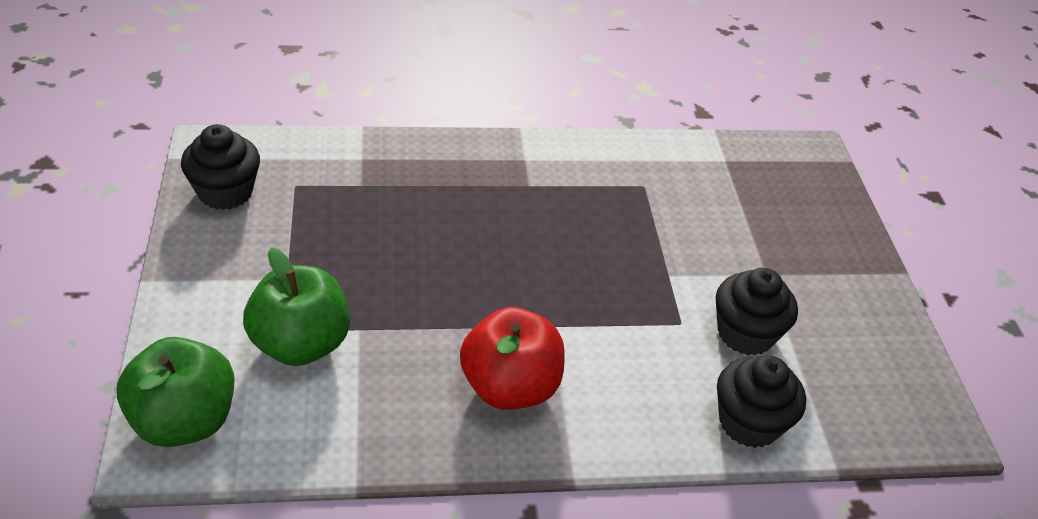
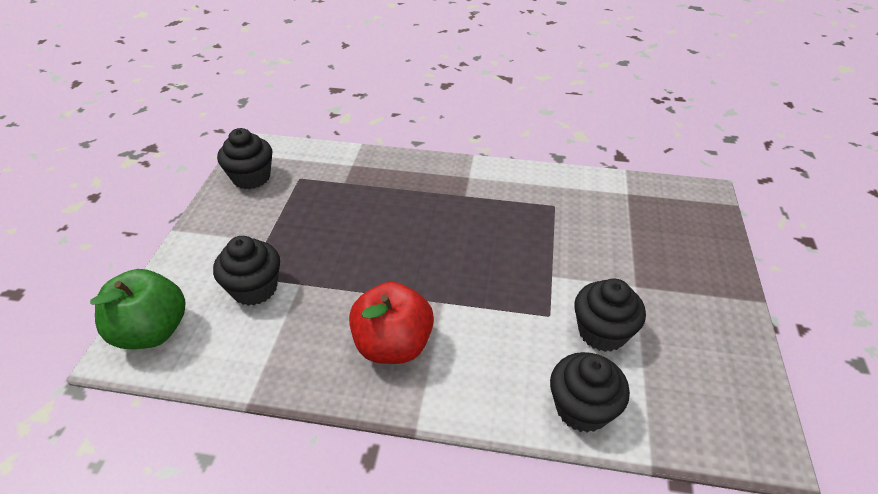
camera: 20 degrees right, 0 degrees up
green apple [243,247,350,366] -> black cupcake [213,236,280,306]

